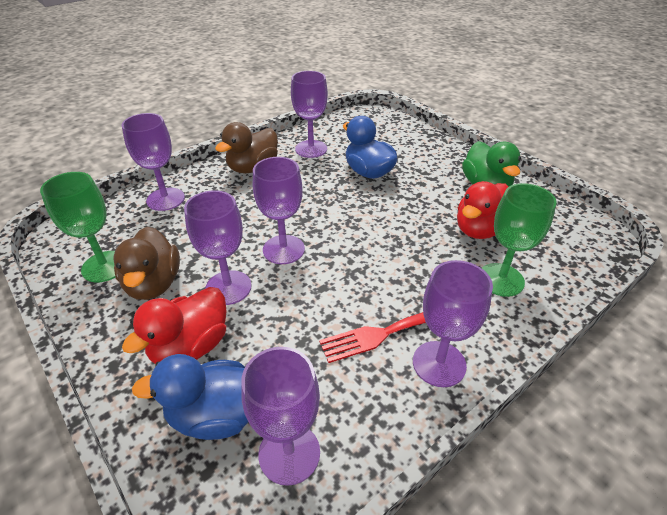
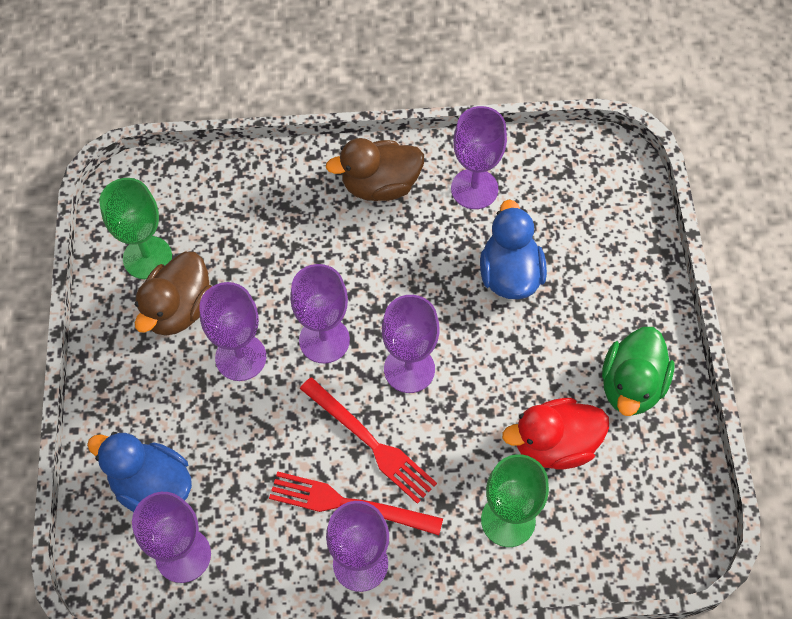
camera: 35 degrees right, 20 degrees up
purple goblet [122,113,185,211] -> purple goblet moved to [382,295,440,393]
red duck [122,287,227,364] -> none
none -> red fork [300,377,437,504]

